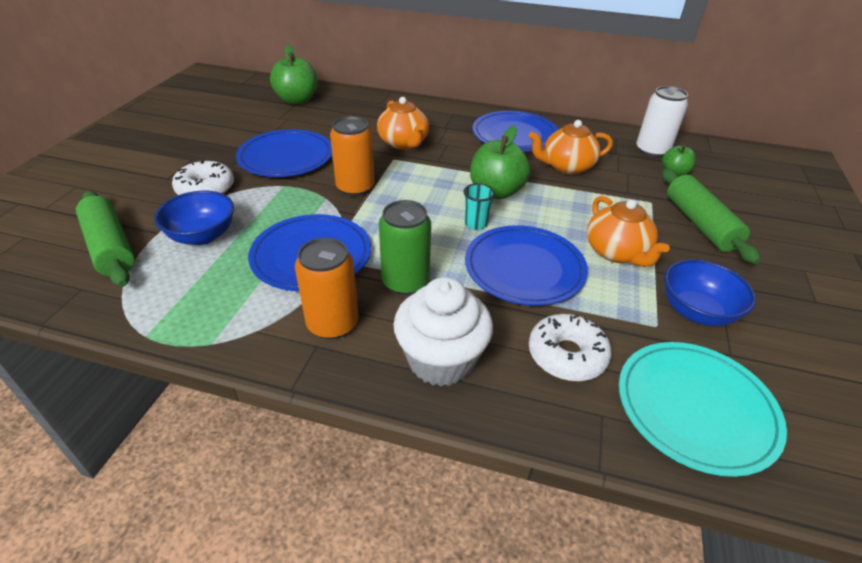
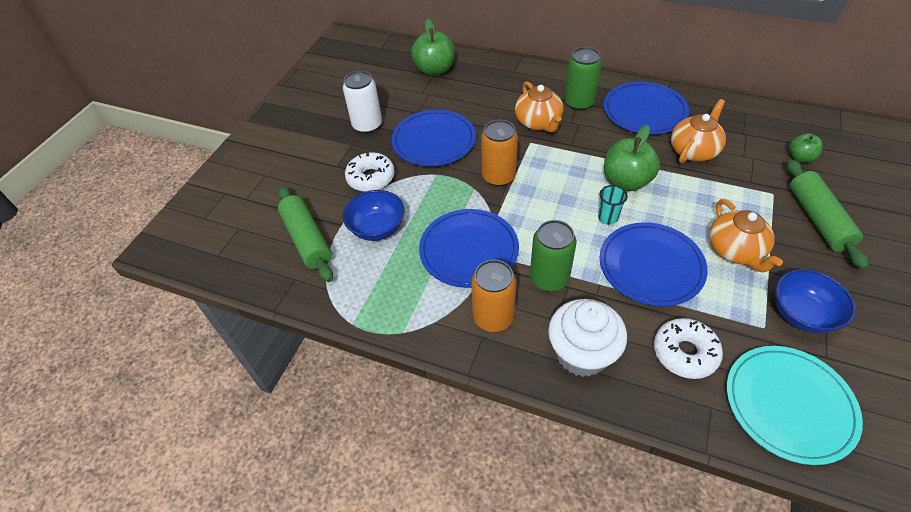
camera: 10 degrees right, 10 degrees up
orange teapot [529,120,613,175] -> orange teapot turned 135 degrees clockwise [671,99,726,163]
white can [636,86,688,158] -> white can moved to [343,71,382,134]
none -> green can [564,47,602,111]

